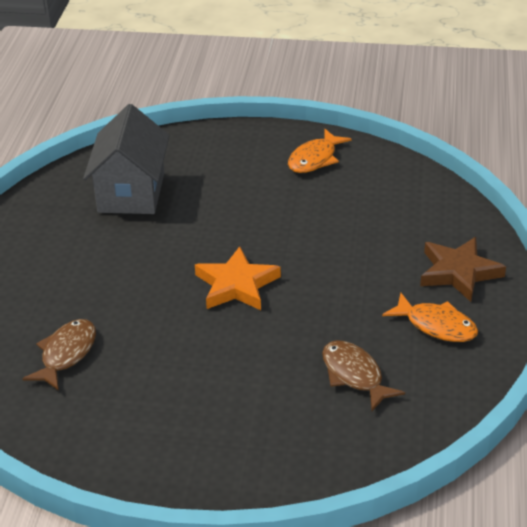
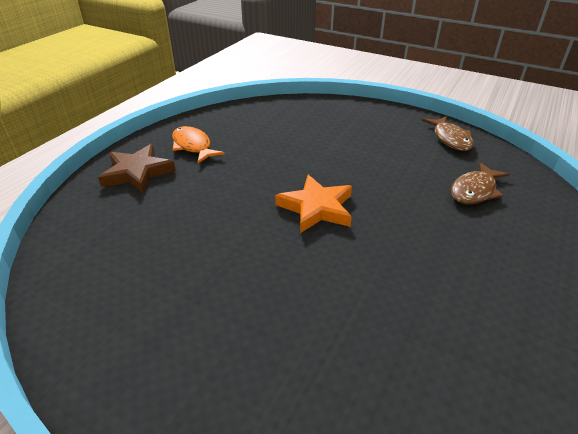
camera: 160 degrees left, 0 degrees up
grey house [83,104,170,214] -> none
orange fish [288,129,352,173] -> none
brown fish [322,340,405,411] -> brown fish moved to [422,116,474,151]

